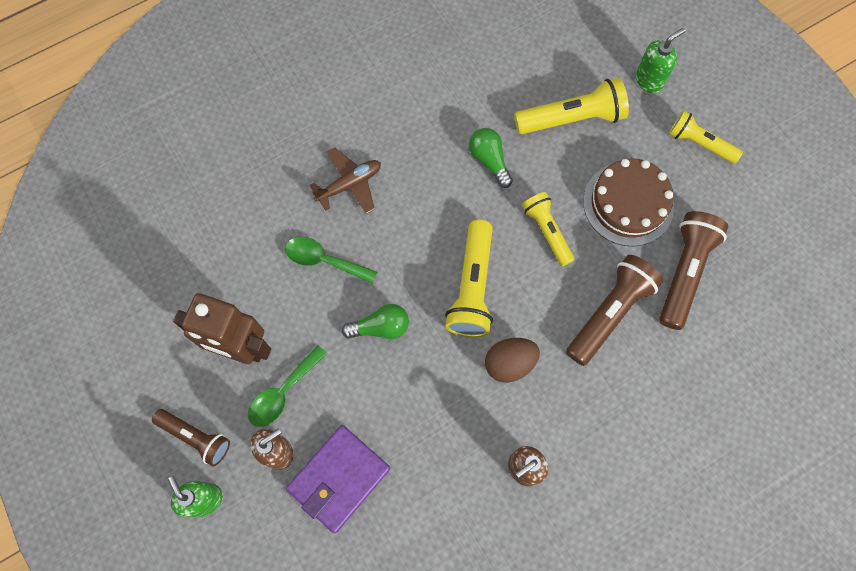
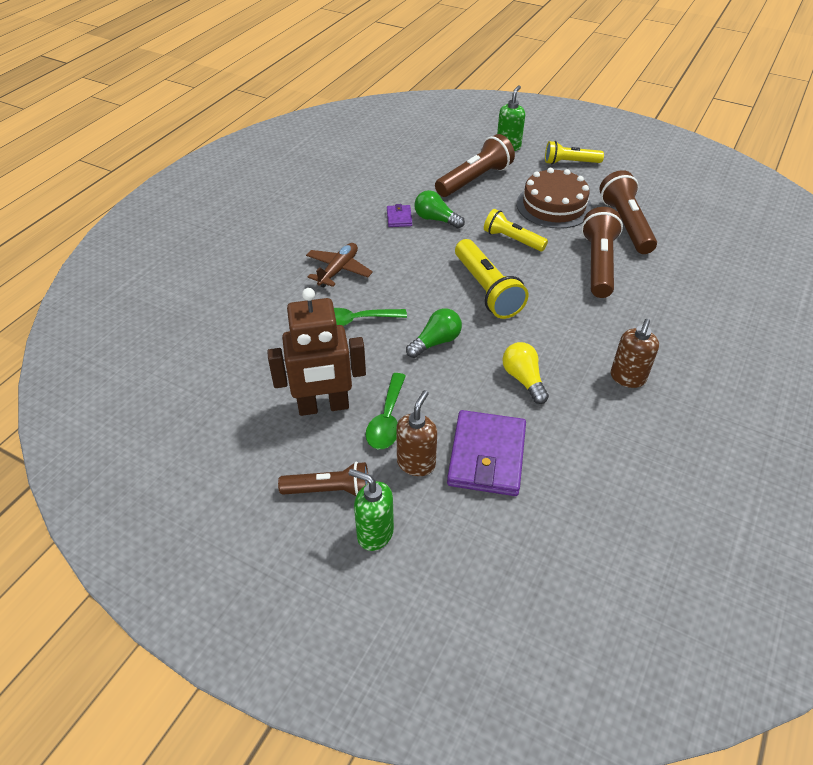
camera: 30 degrees left, 25 degrees down
brown egg [485,338,540,383] -> none
yellow flashlight [514,78,629,134] -> brown flashlight [435,134,515,197]
none -> purple wallet [387,204,412,227]
none -> yellow light bulb [502,342,549,404]

